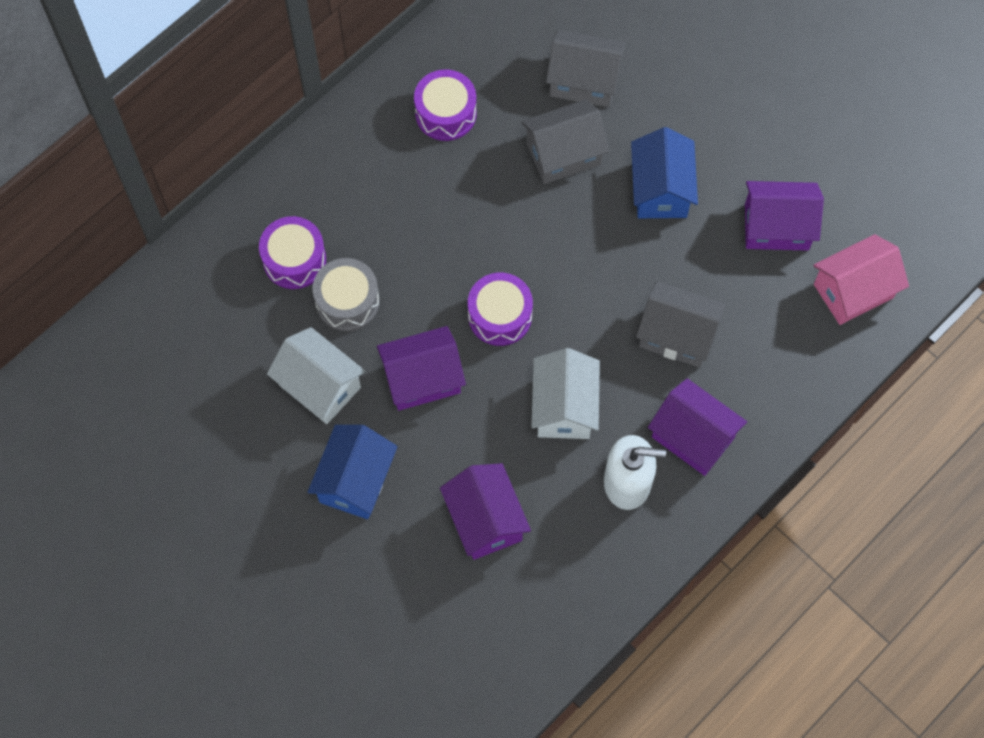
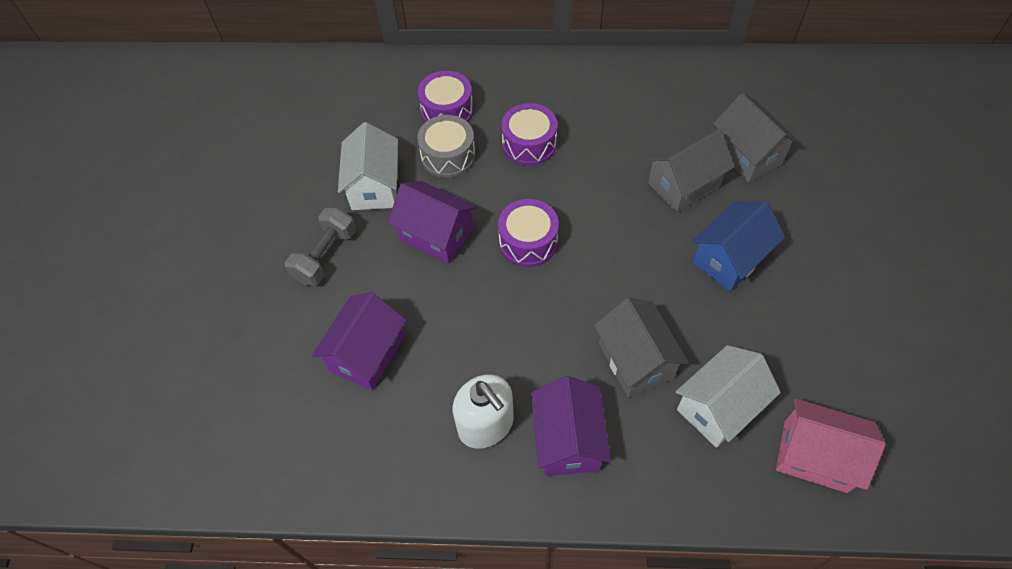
camera: 50 degrees right, 10 degrees down
blue house [308,425,398,519] -> grey dumbbell [285,208,356,286]
purple drum [414,69,477,141] -> purple drum moved to [501,103,557,166]
grey house [521,99,610,184] -> grey house turned 60 degrees counterclockwise [646,129,735,212]
white house [531,348,600,439] -> white house moved to [676,345,781,448]
purple house [745,181,824,251] -> none

